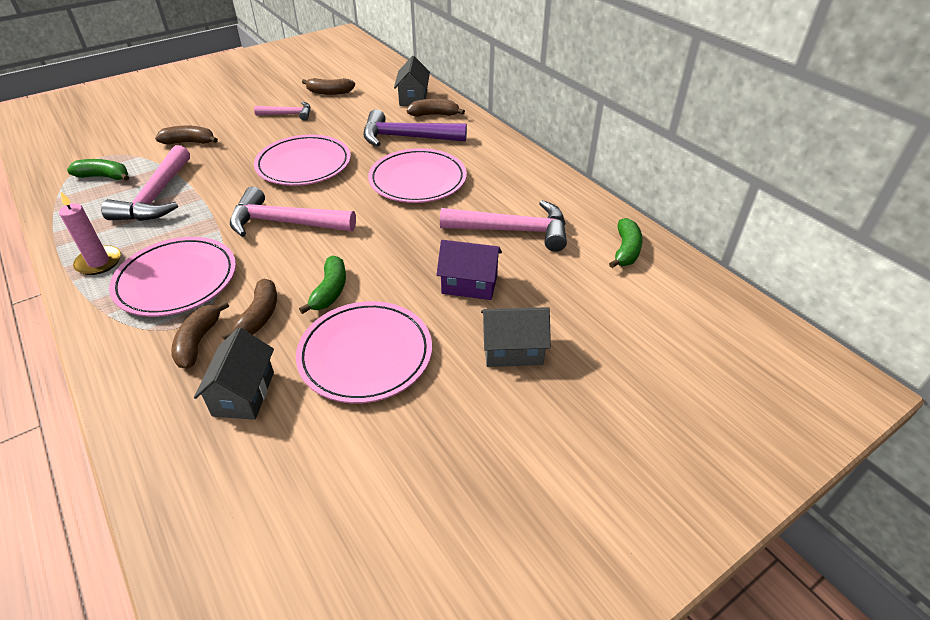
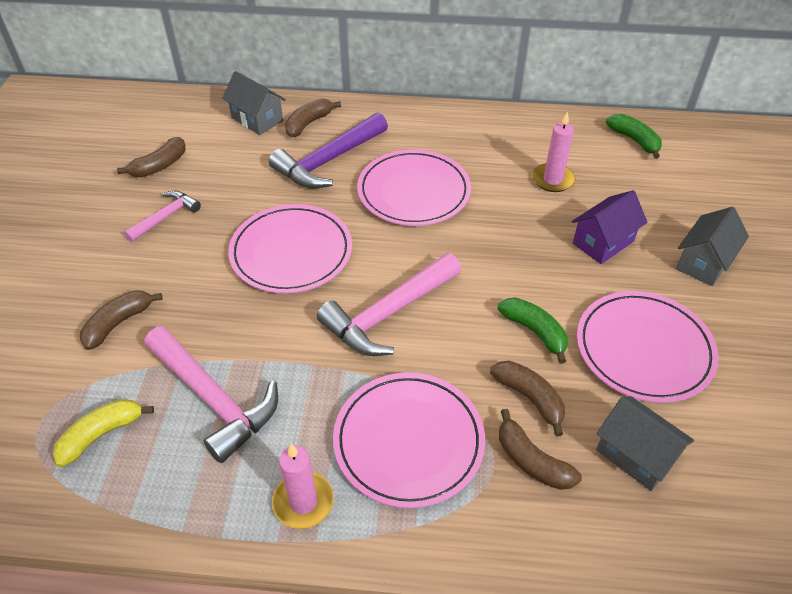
camera: 50 degrees left, 5 degrees up
green banana [67,159,129,181] -> yellow banana [53,399,154,467]
pink hammer [440,200,567,252] -> pink candle [532,111,575,192]

